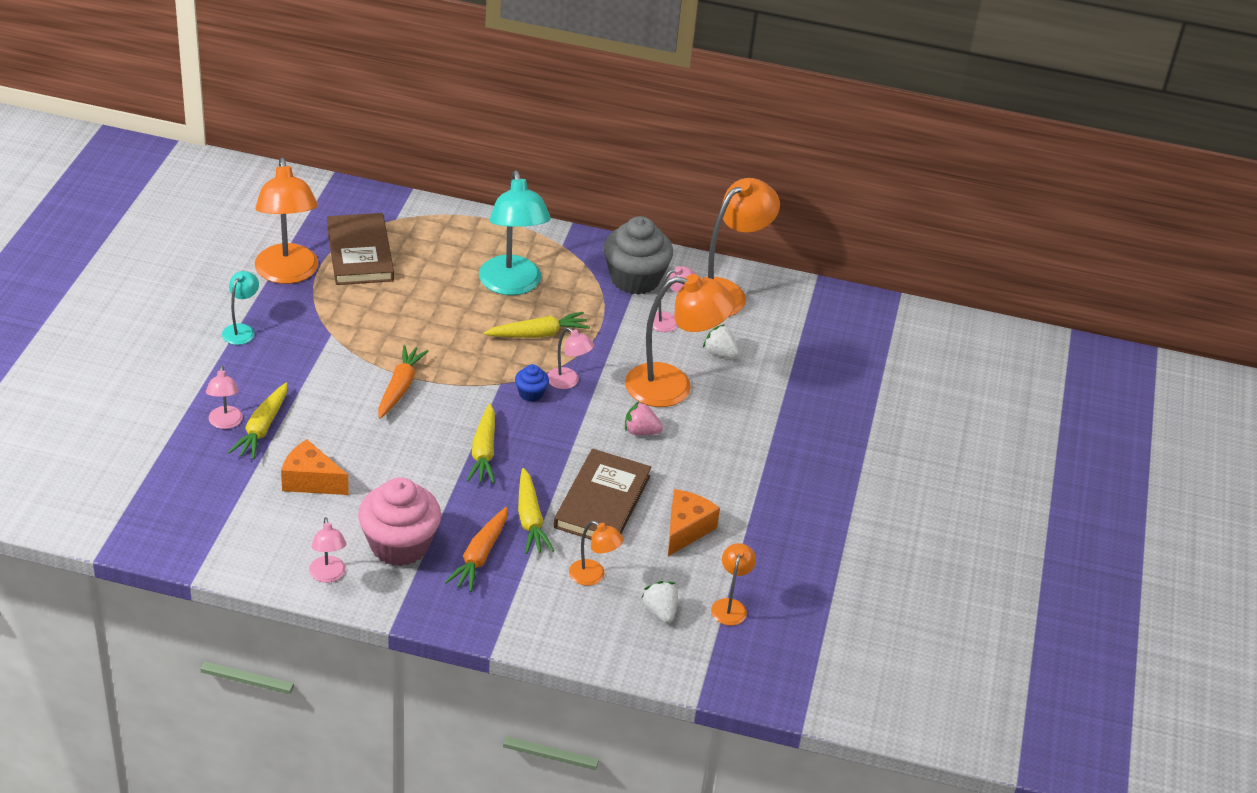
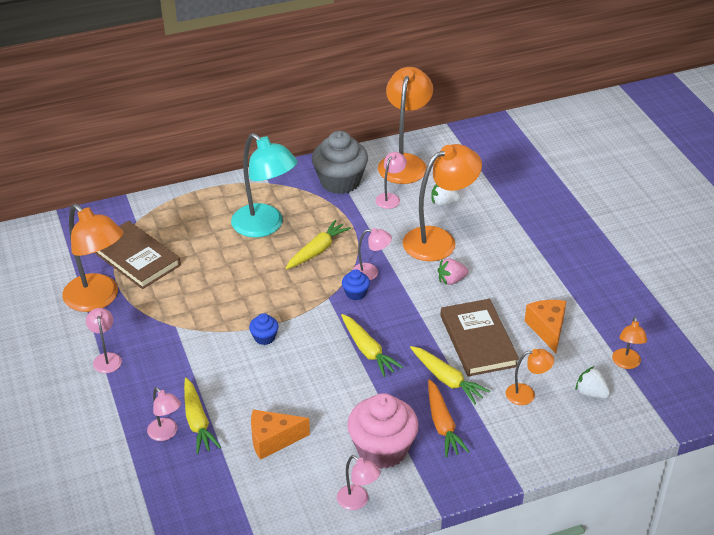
camera: 30 degrees left, 0 degrees up
turquoise lamp [222,271,259,345] -> pink lamp [86,308,122,373]
orange carrot [378,345,429,419] -> blue cupcake [249,313,279,345]
orange lamp [711,543,756,626] -> orange lamp turned 150 degrees counterclockwise [612,317,647,369]

